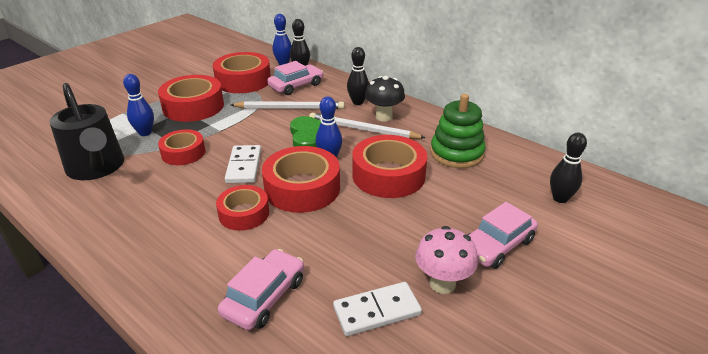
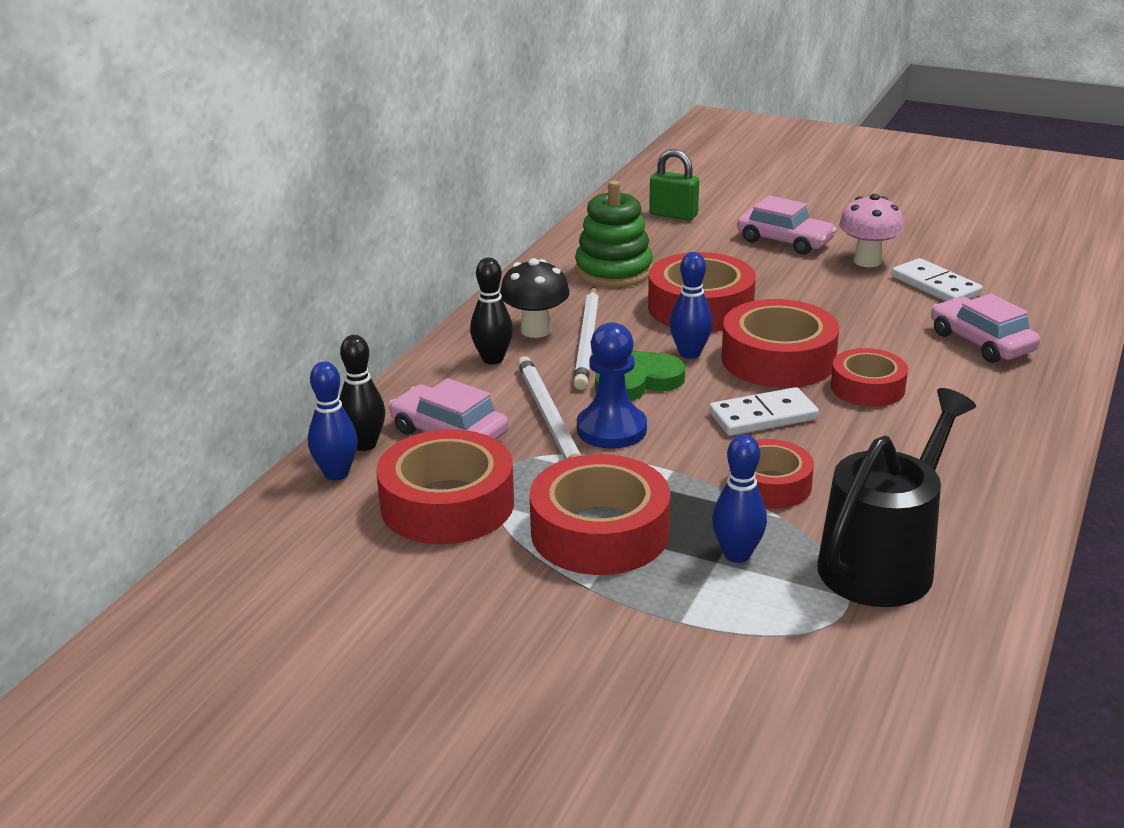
camera: 105 degrees left, 5 degrees down
pink car [218,249,304,330] -> pink car turned 45 degrees clockwise [931,293,1040,363]
black bowling pin [550,132,587,203] -> green padlock [649,149,699,221]
none -> blue pawn [577,322,647,449]

